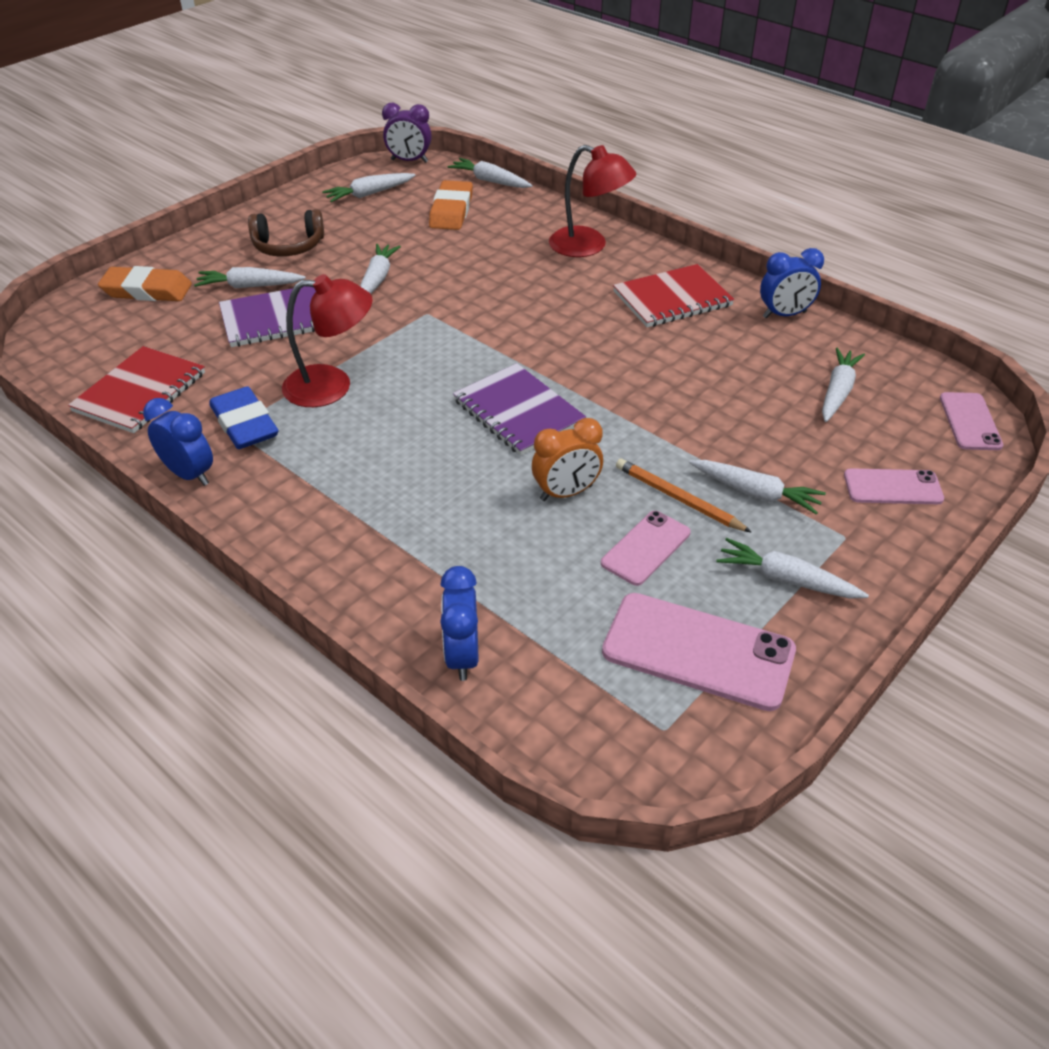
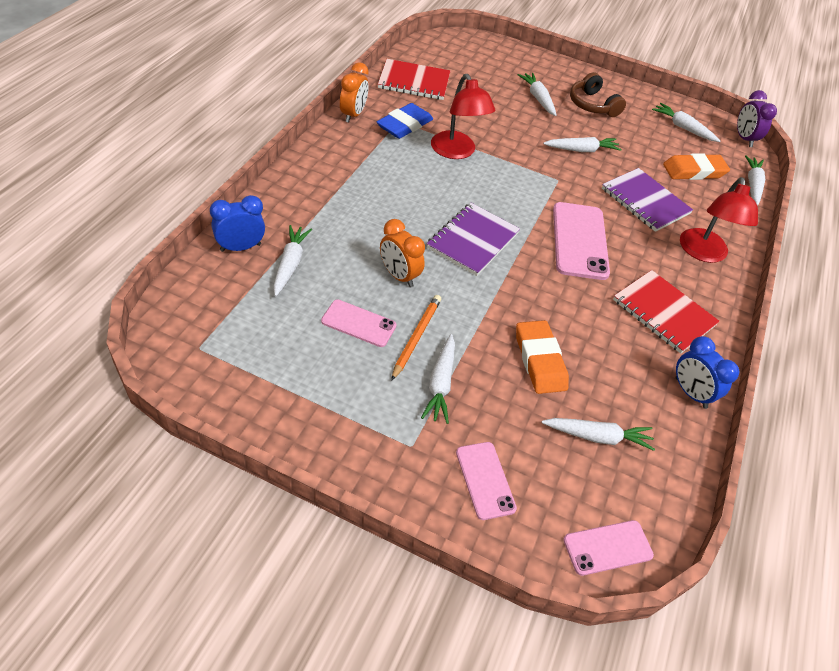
camera: 65 degrees right, 5 degrees up
orange eraser [98,266,192,301] -> orange eraser moved to [516,320,569,394]
blue clock [143,398,213,486] -> orange clock [340,62,369,123]
purple notebook [219,286,316,347] -> purple notebook moved to [602,168,693,232]
pink phone [602,593,796,711] -> pink phone moved to [553,202,610,280]
white carrot [716,538,869,599] -> white carrot moved to [273,225,312,296]

